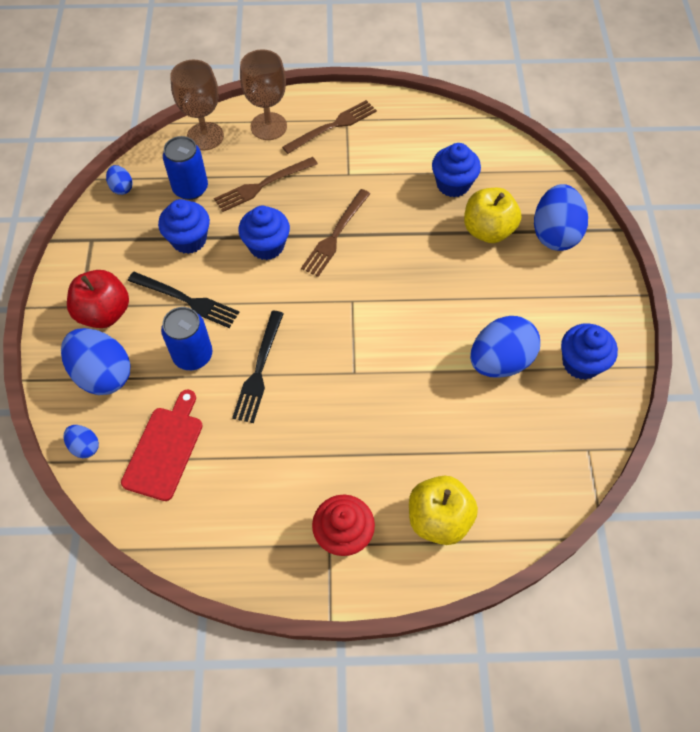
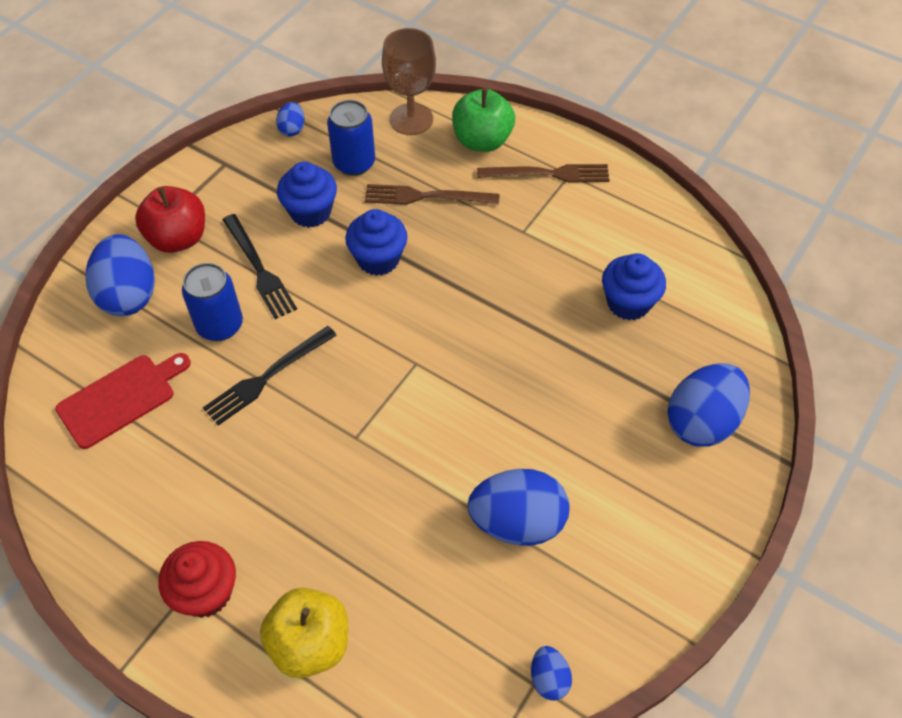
camera: 35 degrees right, 5 degrees down
blue egg [64,425,99,458] -> blue egg moved to [531,646,572,701]
brown goblet [240,49,287,140] -> green apple [452,89,515,152]
brown fork [301,189,370,277] -> none
yellow apple [464,188,521,243] -> none
blue cupcake [561,323,618,380] -> none

